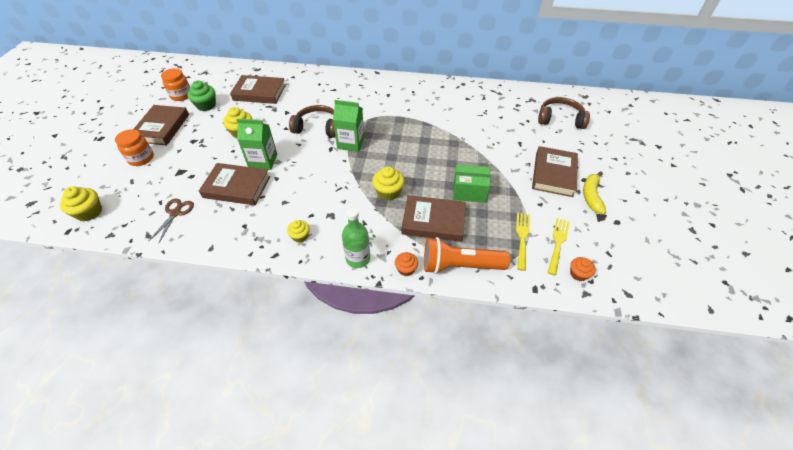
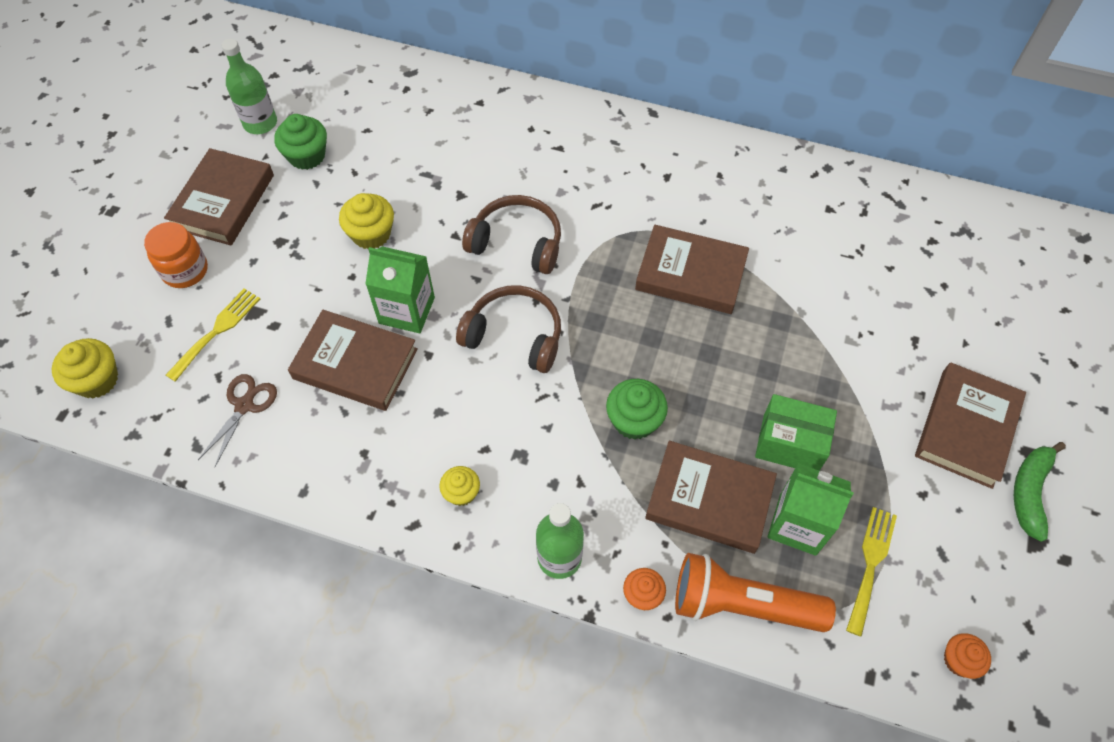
camera: 10 degrees right, 10 degrees up
orange jar [161,68,190,101] -> green bottle [221,39,277,134]
brown book [230,75,286,104] -> brown book moved to [635,225,749,314]
green carton [333,100,364,152] -> green carton moved to [767,463,854,556]
yellow cupcake [372,166,404,201] -> green cupcake [606,379,668,440]
brown headphones [538,97,590,129] -> brown headphones moved to [456,285,561,373]
yellow fork [547,218,570,276] -> yellow fork moved to [166,289,260,382]
yellow banana [583,172,606,214] -> green banana [1014,442,1066,542]

